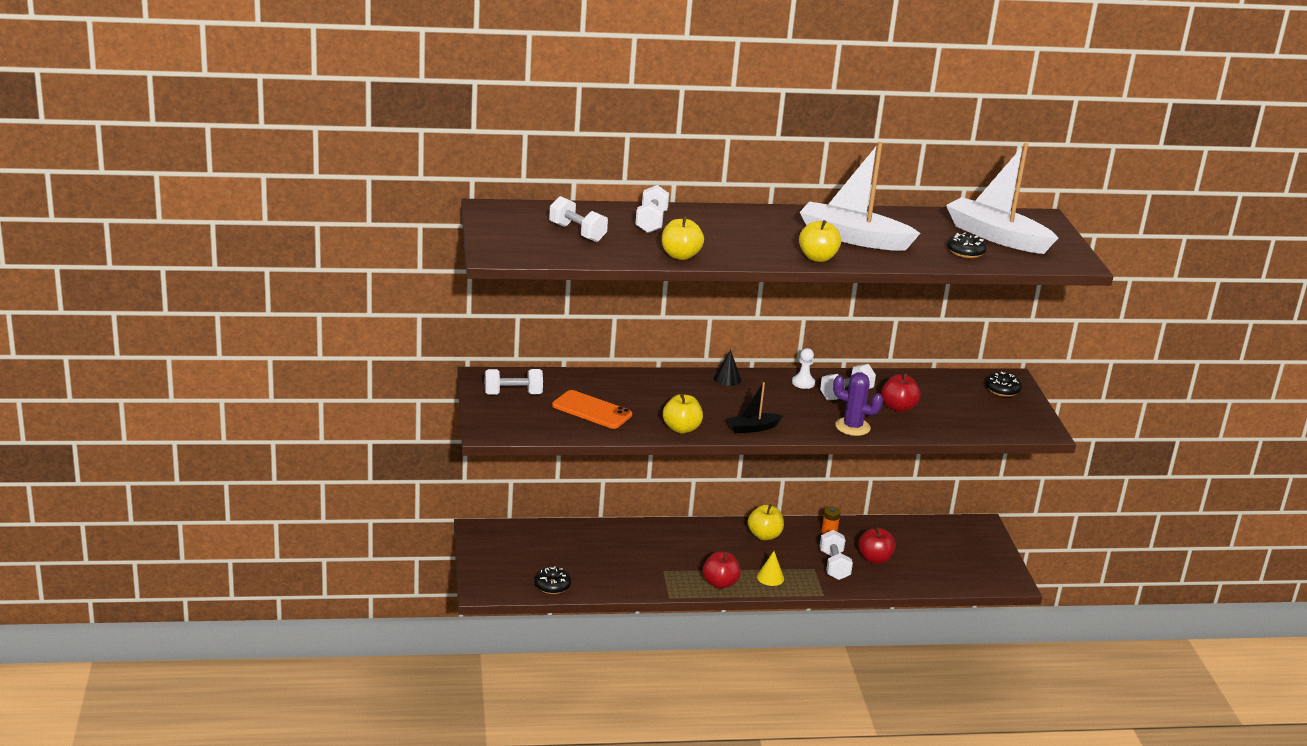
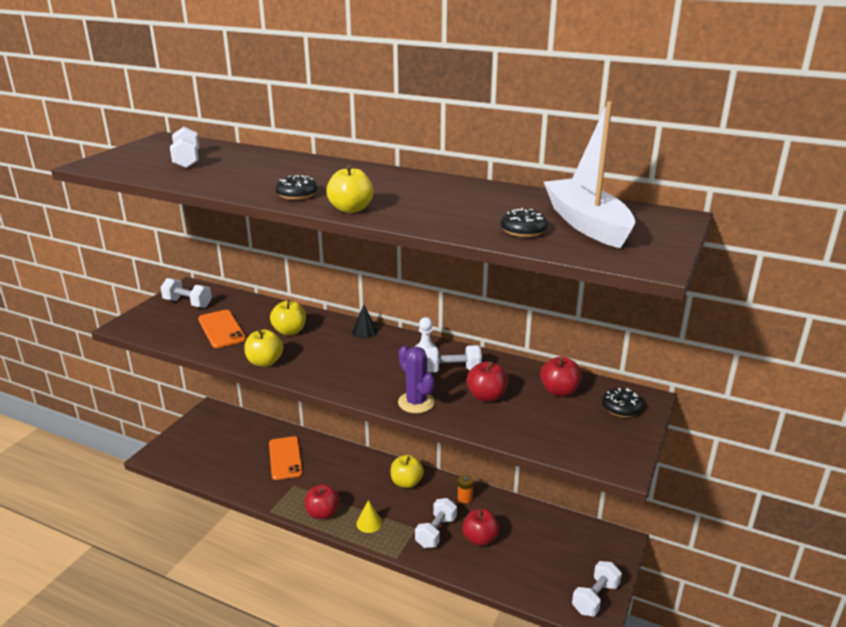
camera: 35 degrees right, 0 degrees up
black donut [534,566,571,594] -> black donut moved to [275,175,318,200]
white dumbbell [635,185,669,233] -> white dumbbell moved to [572,561,622,616]
yellow apple [662,216,704,260] -> yellow apple moved to [270,299,306,335]
black boat [726,382,783,433] -> none
white boat [800,142,920,251] -> none
none -> orange phone [269,436,303,480]
none -> red apple [540,357,582,396]

